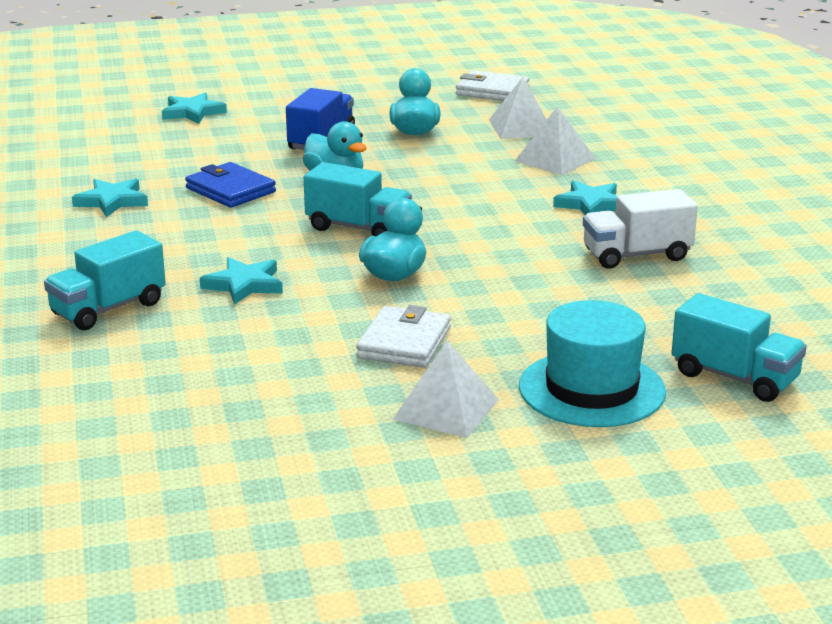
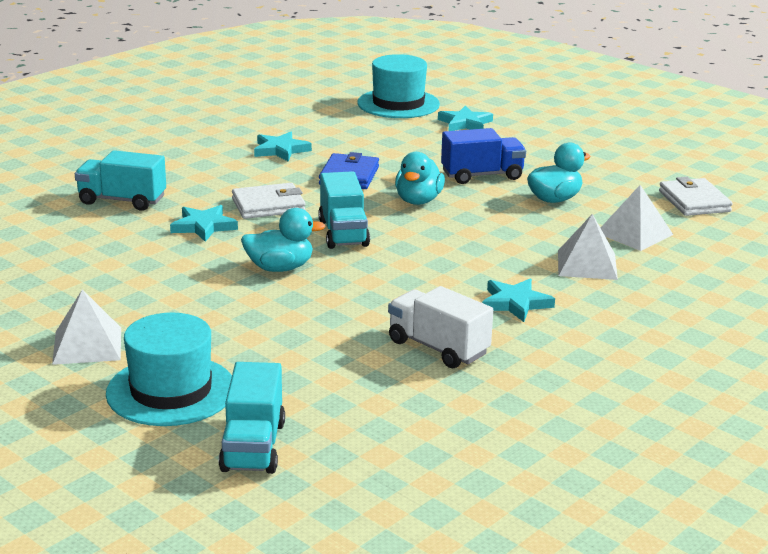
camera: 55 degrees right, 0 degrees up
white wallet [356,305,451,368] -> white wallet moved to [232,183,306,219]
none -> turquoise hat [357,54,440,118]

